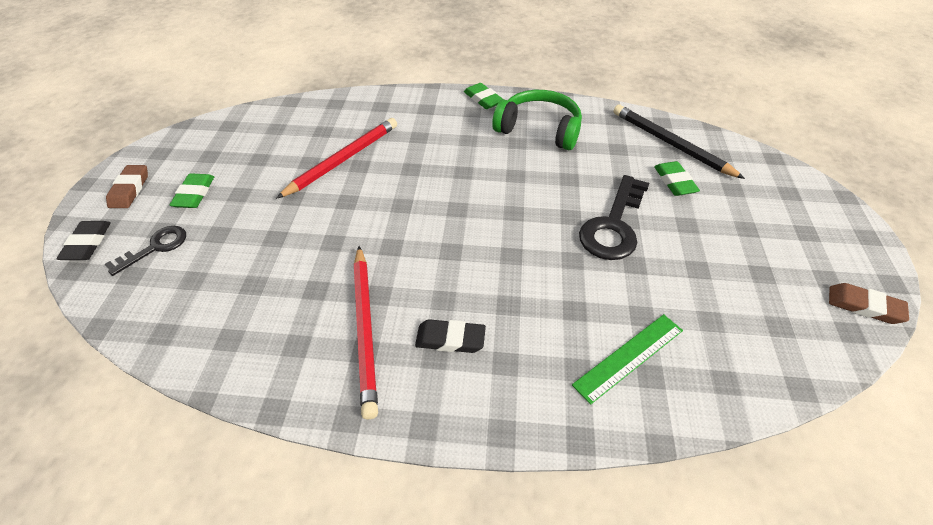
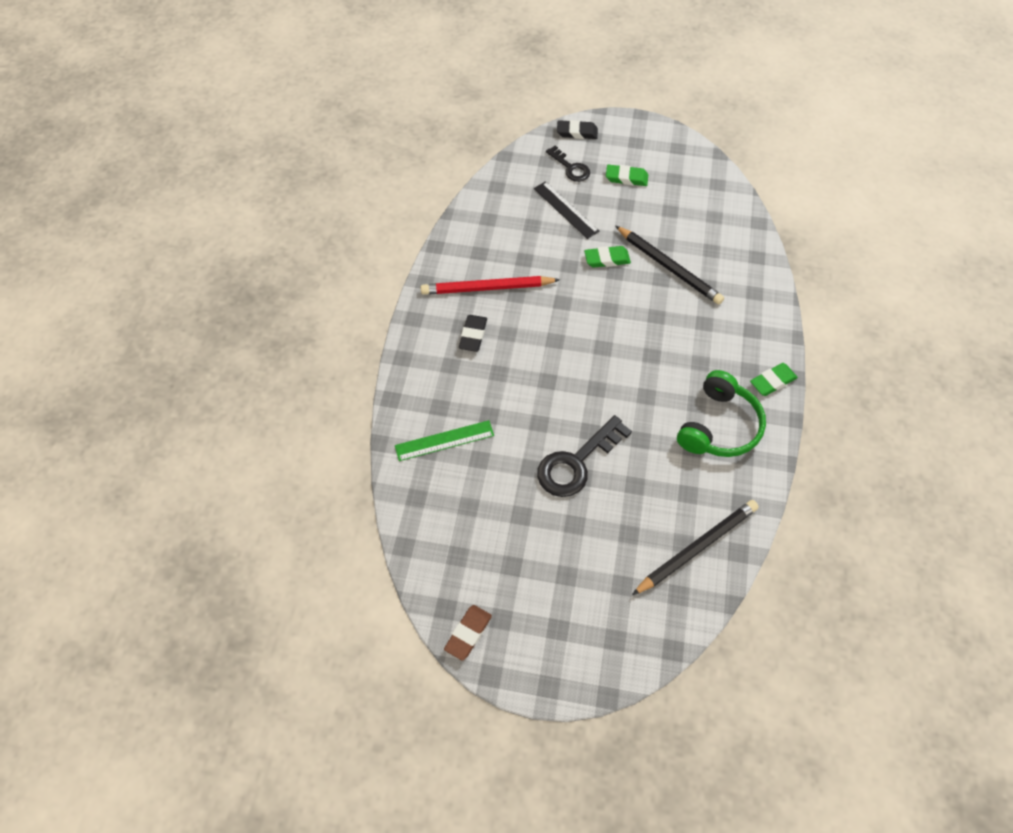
camera: 95 degrees right, 10 degrees up
brown eraser [106,165,148,208] -> none
red pencil [276,118,397,199] -> black pencil [616,226,724,304]
green ruler [572,314,683,405] -> green ruler turned 75 degrees counterclockwise [395,420,494,461]
black key [579,175,649,260] -> black key turned 75 degrees counterclockwise [537,415,632,497]
green eraser [654,161,700,196] -> green eraser moved to [584,246,631,268]
none -> black ruler [534,181,599,239]

